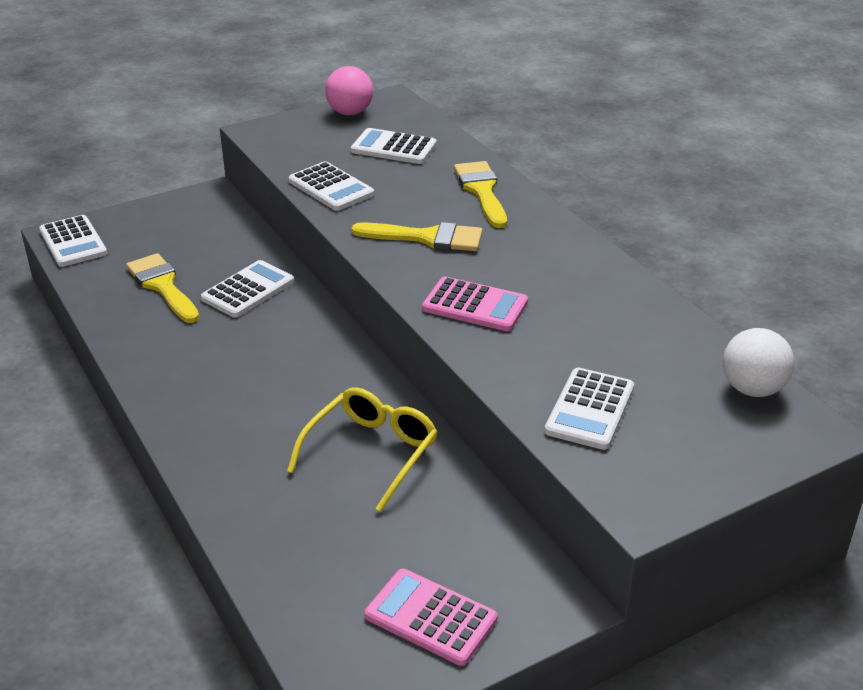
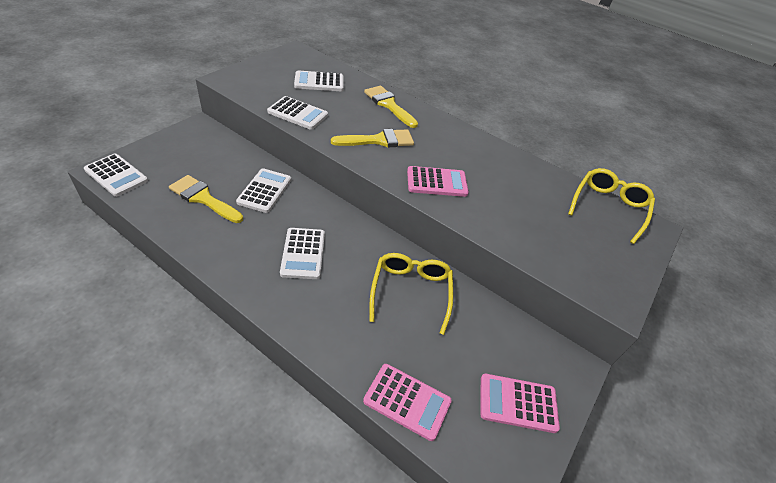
camera: 30 degrees left, 10 degrees up
pink ball [325,66,373,115] -> none
white calculator [544,368,634,450] -> white calculator moved to [280,228,325,279]
white ball [723,328,794,397] -> yellow glasses [568,168,655,244]
none -> pink calculator [363,364,452,441]

